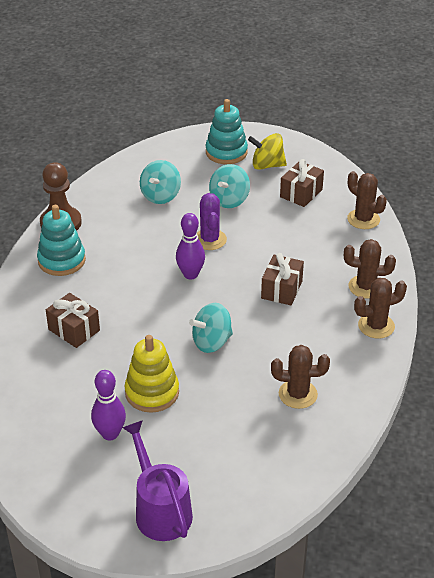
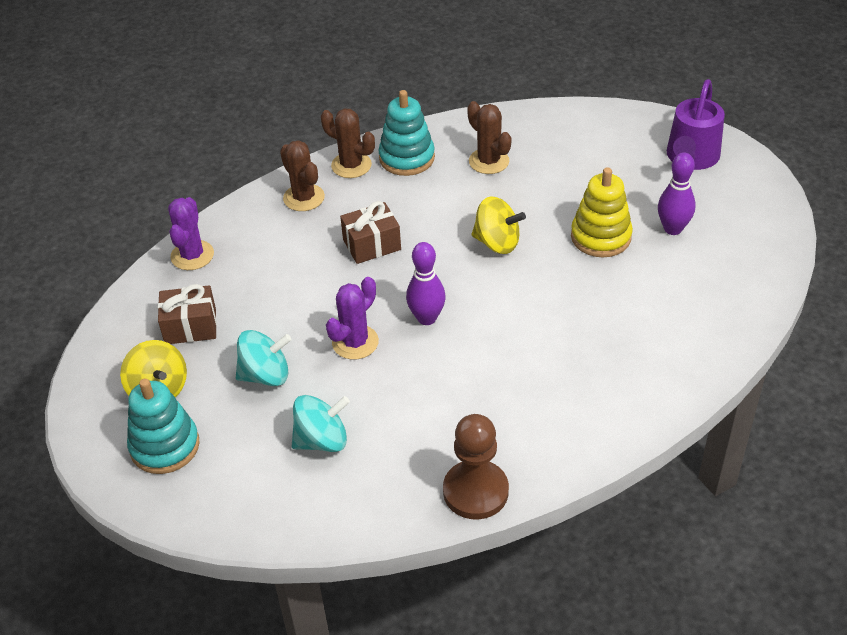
camera: 130 degrees left, 5 degrees up
turquoise stacking toy [37,205,86,276] -> turquoise stacking toy moved to [378,90,435,176]
brown gift [46,293,100,348] -> none
turquoise spinning top [189,303,233,353] -> yellow spinning top [472,196,526,254]
brown cactus [347,171,387,229] -> purple cactus [168,197,214,270]

